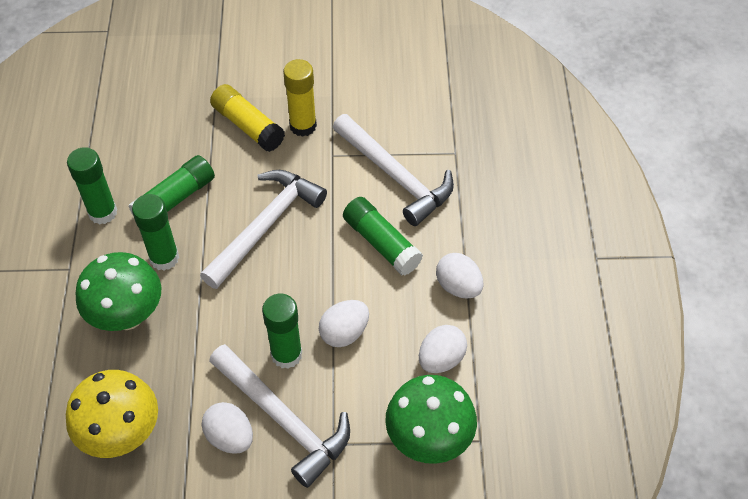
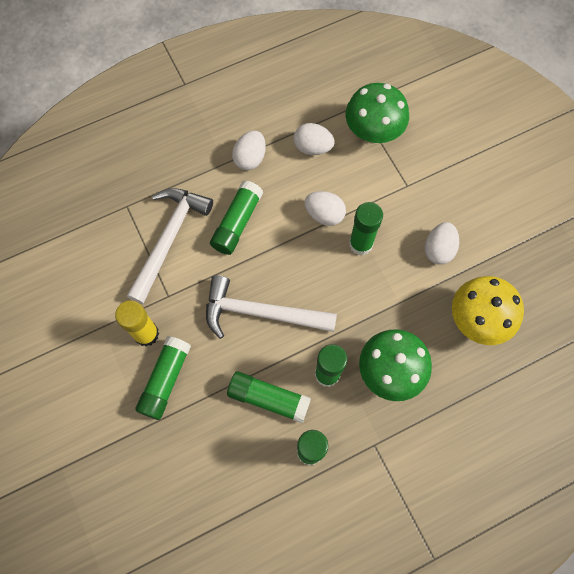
camera: 115 degrees left, 15 degrees up
white hammer [209,344,350,488] -> none
yellow glue stick [210,84,285,152] -> green glue stick [135,336,191,420]

